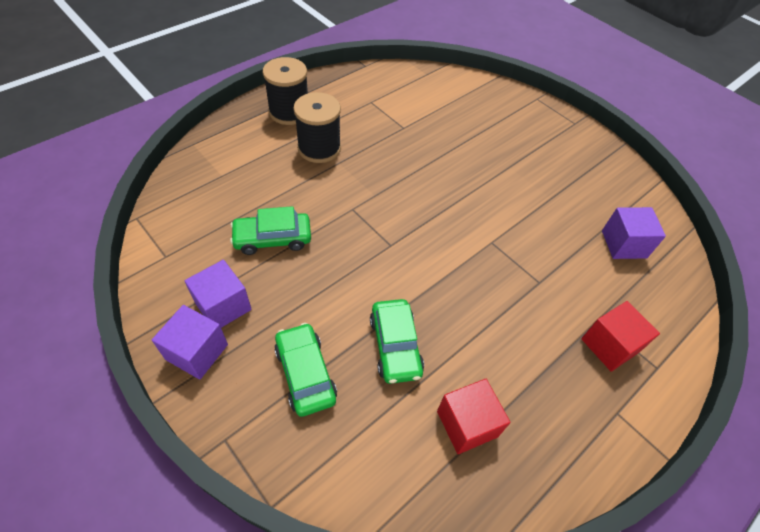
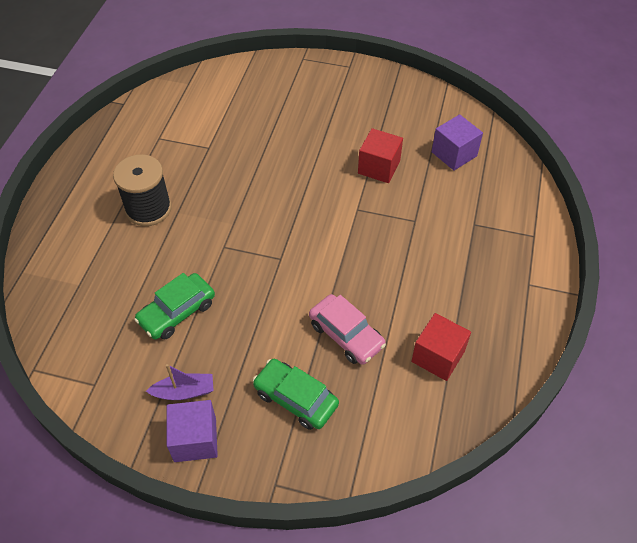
camera: 30 degrees left, 0 degrees up
purple cube [184,260,252,328] -> purple boat [146,364,214,400]
black spool [263,57,308,125] -> none
green car [370,299,424,384] -> pink car [309,294,386,365]
red cube [581,301,660,372] -> red cube moved to [358,128,403,183]

